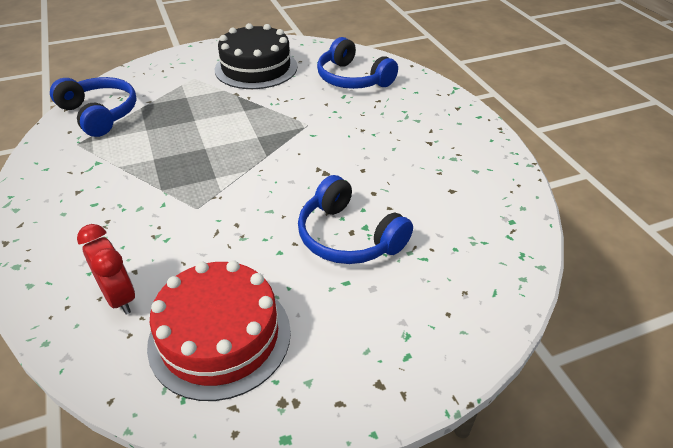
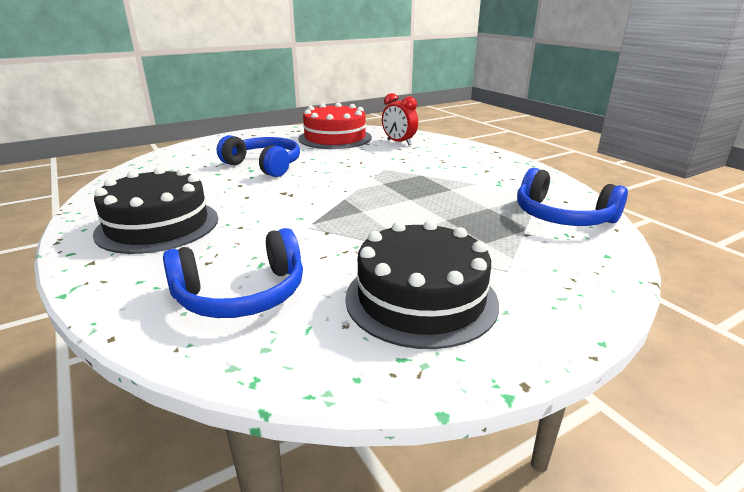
camera: 170 degrees right, 15 degrees down
blue headphones [317,37,398,89] -> blue headphones turned 120 degrees clockwise [163,228,303,318]
none -> black cake [93,167,218,254]

